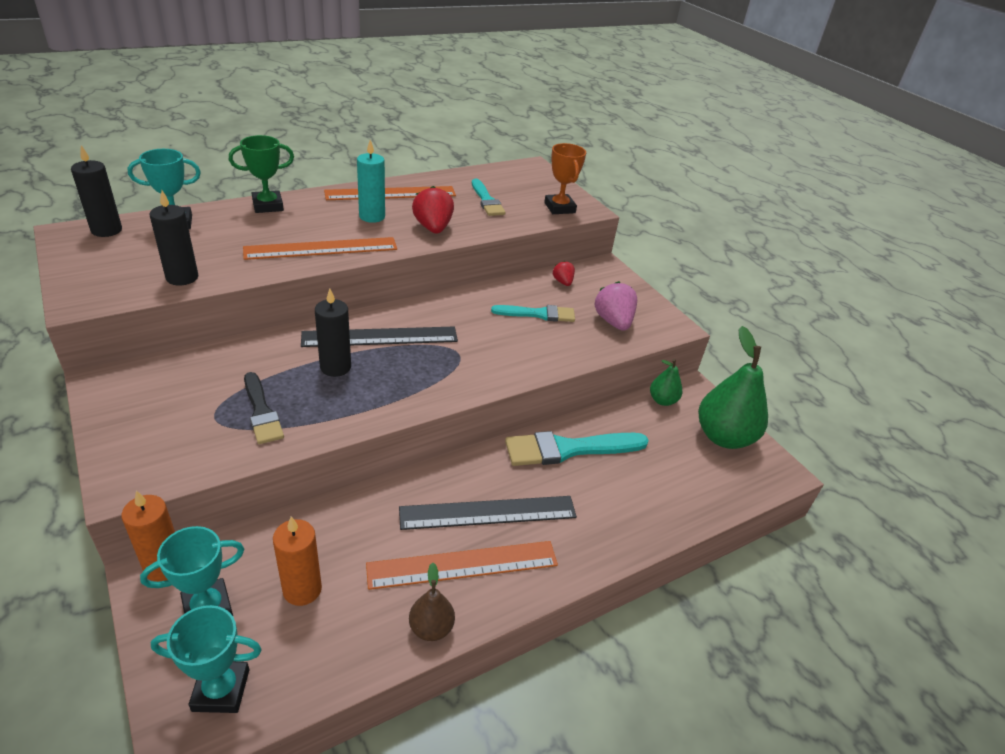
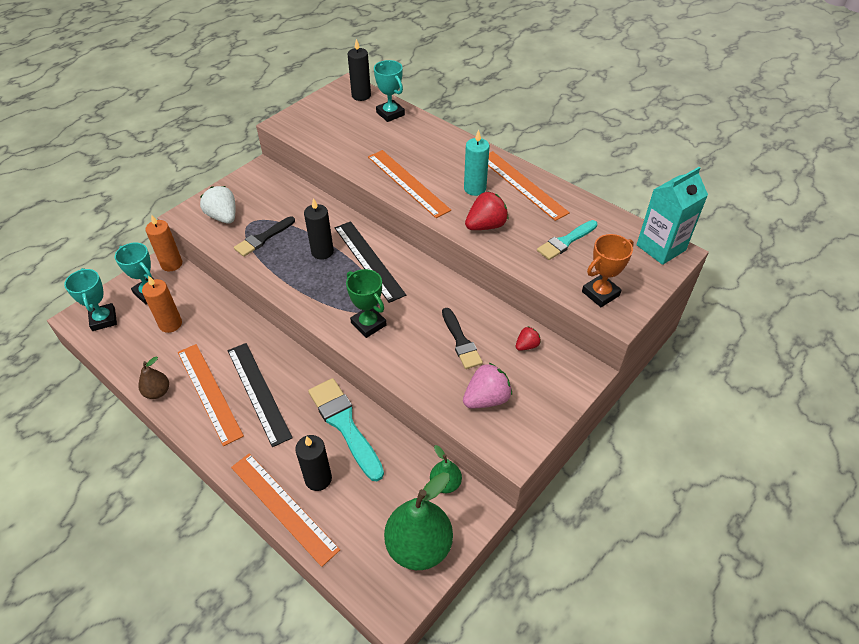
camera: 75 degrees right, 10 degrees up
black candle [150,191,198,286] -> black candle moved to [295,435,332,491]
green trophy [229,135,294,213] -> green trophy moved to [346,269,387,338]
turquoise brush [491,305,575,322] -> black brush [442,308,483,369]
none -> white strawberry [200,186,236,224]
none -> orange ruler [231,453,340,567]
none -> turquoise carton [636,167,708,265]

